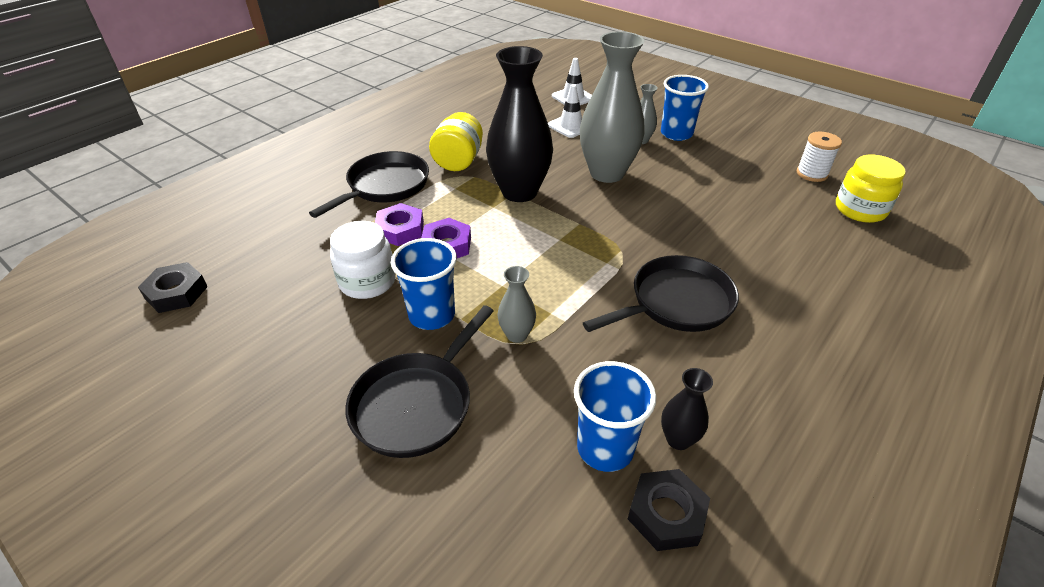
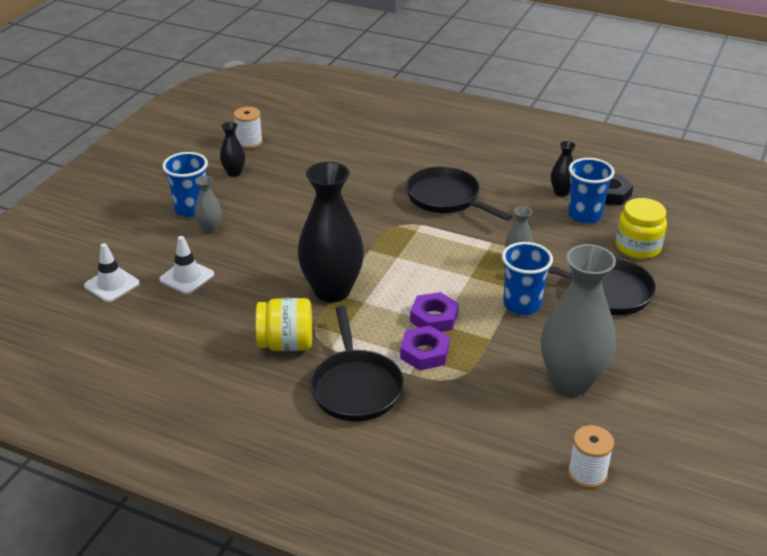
camera: 105 degrees left, 5 degrees down
black nut [138,262,208,313] -> white spool [568,425,614,488]
black pan [309,151,429,218] -> black pan turned 120 degrees counterclockwise [310,306,404,422]
white jar [330,221,396,299] -> none
grey vase [580,31,645,183] -> grey vase moved to [541,244,616,396]
yellow jar [836,155,906,223] -> yellow jar moved to [615,198,667,259]
none -> black vase [220,122,245,177]

